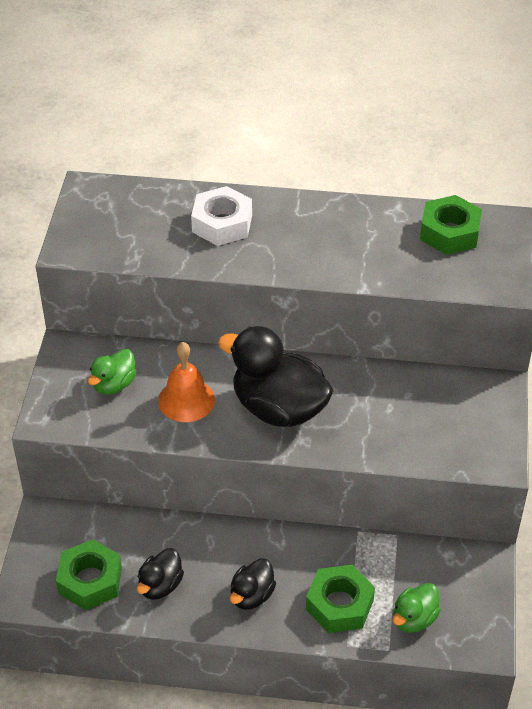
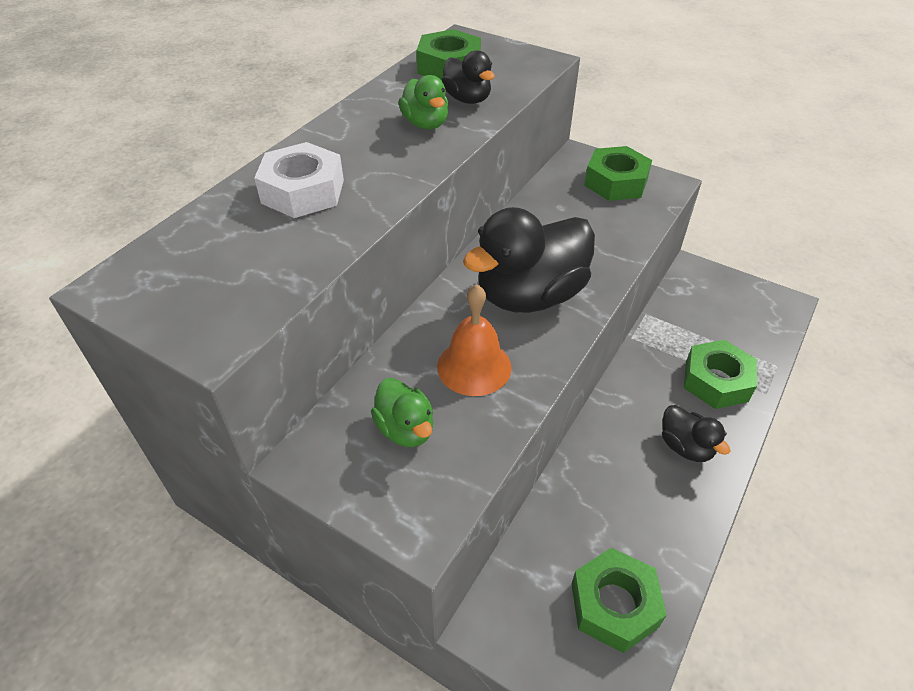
camera: 65 degrees left, 0 degrees up
black duck [137,548,184,600] -> black duck moved to [442,50,495,104]
green duck [393,583,441,633] -> green duck moved to [398,75,449,129]
none -> green nut [584,146,652,201]

